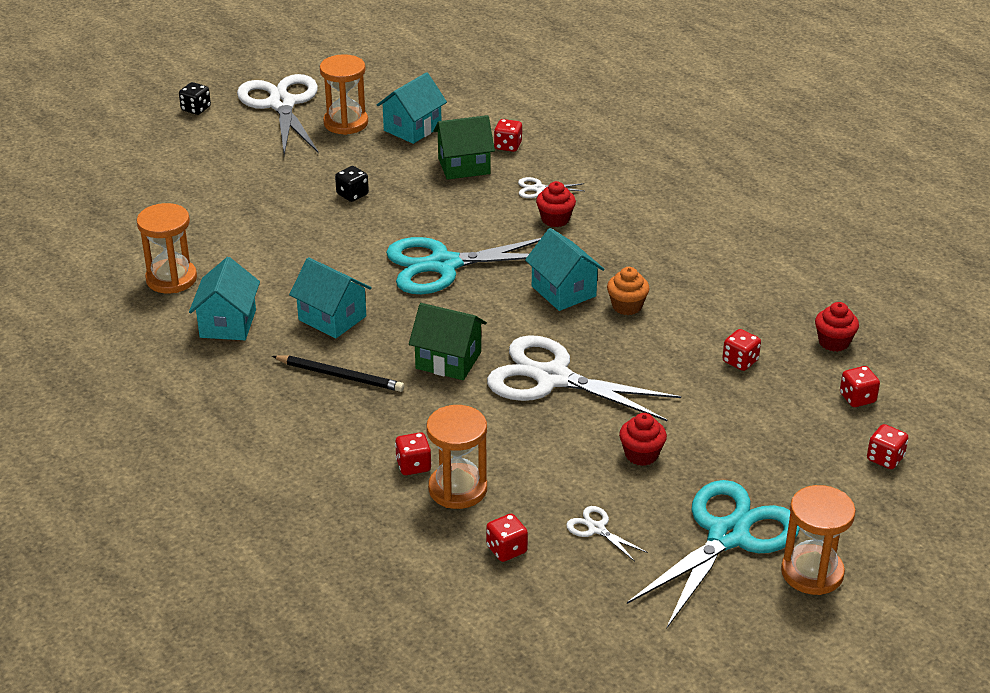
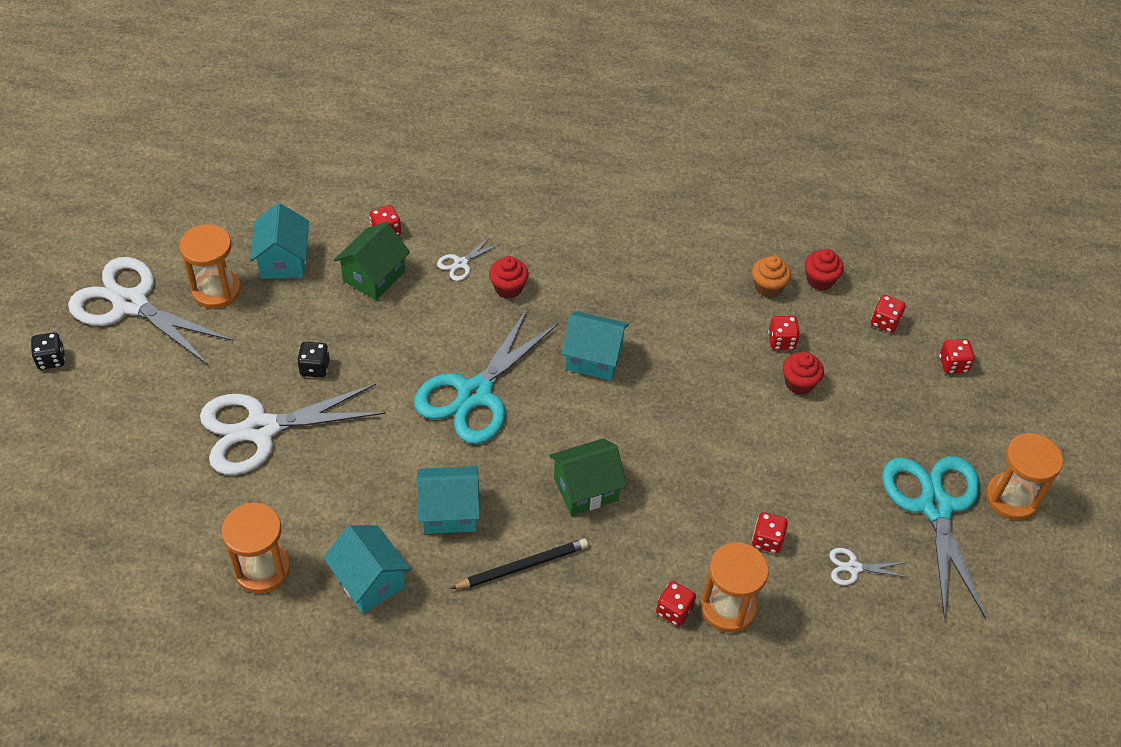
camera: 45 degrees left, 15 degrees up
red dice [486,514,528,562] -> red dice moved to [752,512,788,553]
white scissors [487,335,681,421] -> white scissors moved to [200,384,386,475]
orange cupcake [607,267,650,315] -> orange cupcake moved to [752,255,791,298]
red cupcake [619,413,667,466] -> red cupcake moved to [783,352,824,395]

